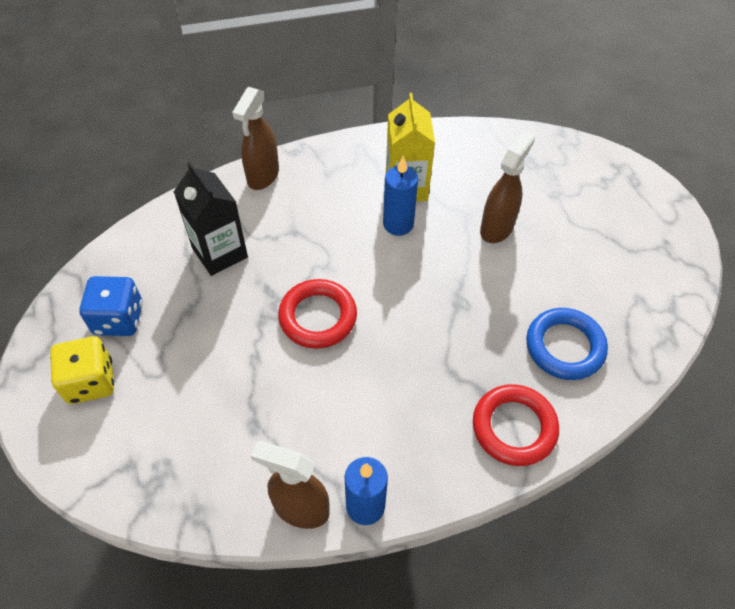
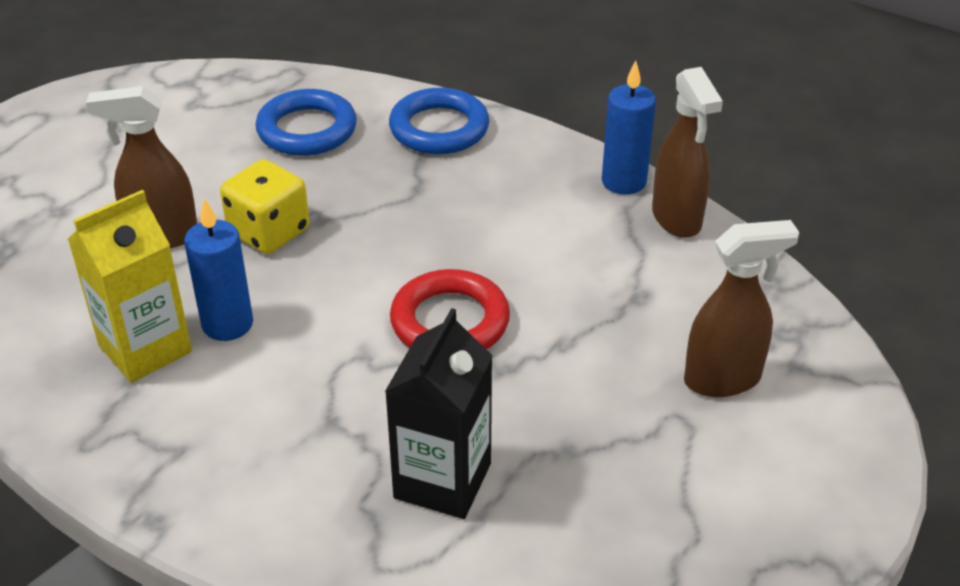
camera: 125 degrees left, 15 degrees down
yellow dice [50,336,114,404] -> yellow dice moved to [220,159,310,254]
blue dice [79,276,143,336] -> none
brown spray bottle [232,87,279,190] -> brown spray bottle moved to [684,220,799,397]
red ring [473,384,559,466] -> blue ring [389,87,489,154]

